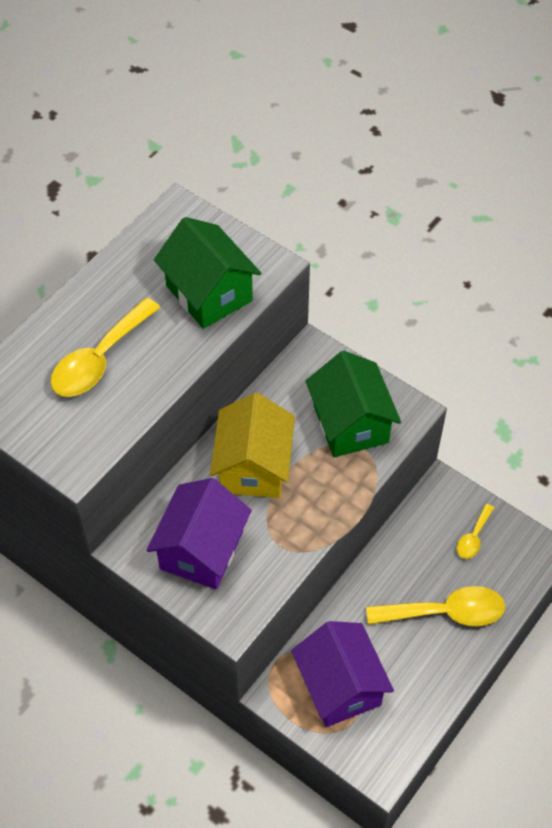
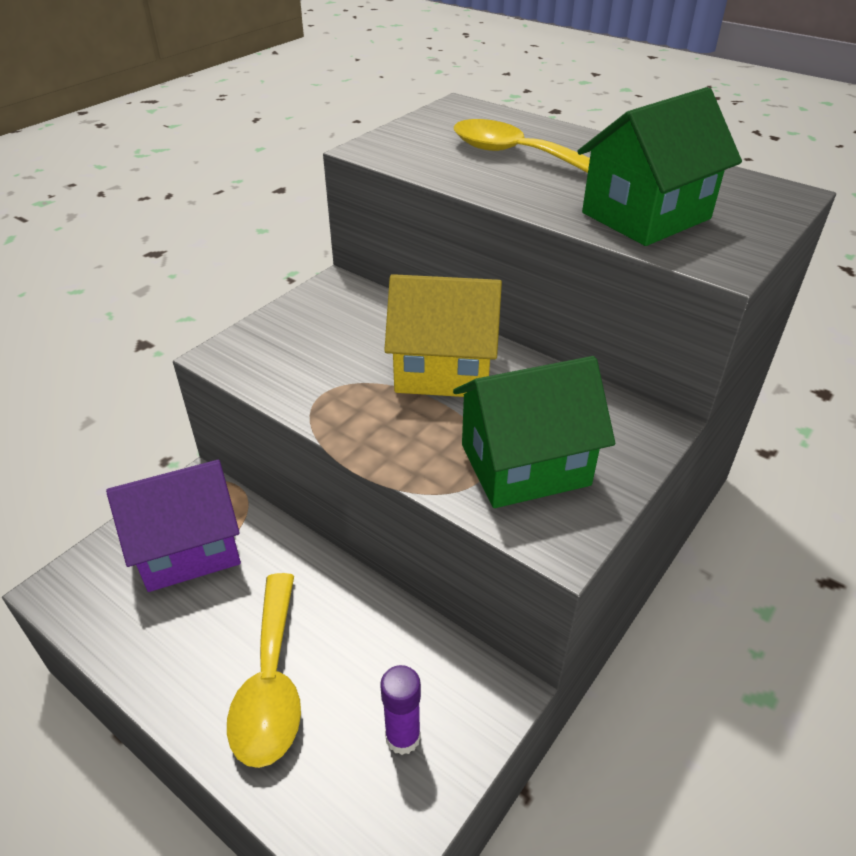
camera: 90 degrees right, 15 degrees down
purple house [146,478,252,589] -> none
yellow spoon [457,504,494,559] -> purple glue stick [380,665,421,755]

